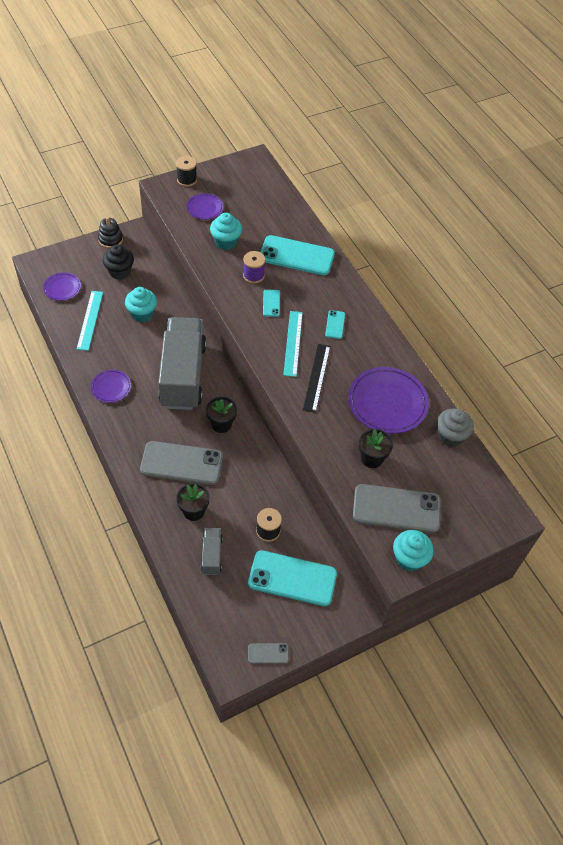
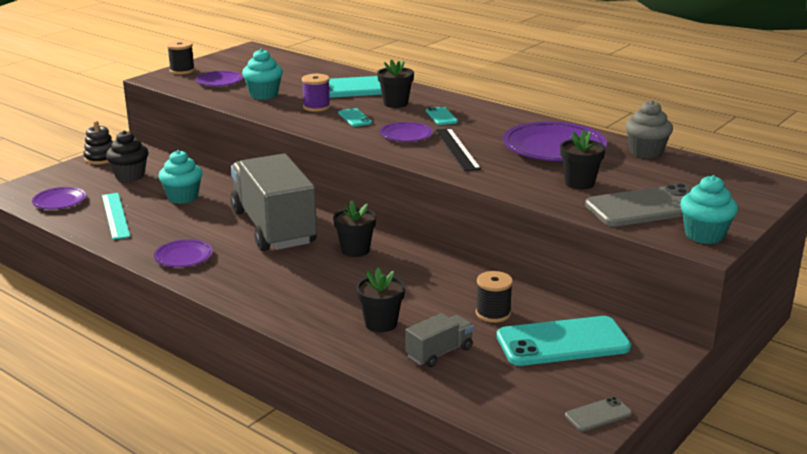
camera: 20 degrees left, 30 degrees down
grey phone [140,441,223,485] -> none
grey truck [201,528,223,575] -> grey truck turned 75 degrees clockwise [405,313,474,368]
turquoise ruler [283,311,303,377] -> purple plate [380,122,433,142]
none -> black flower pot [377,60,414,108]

